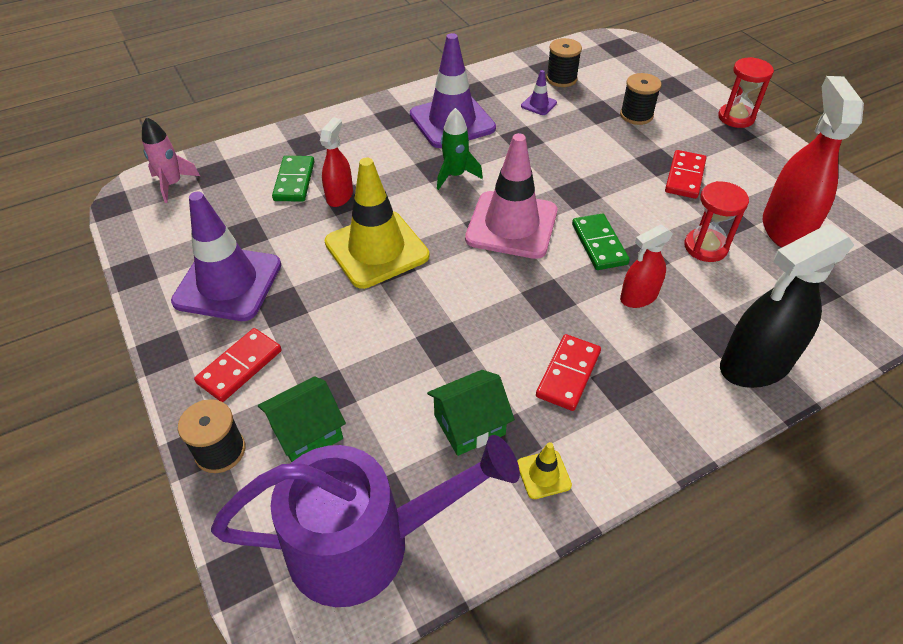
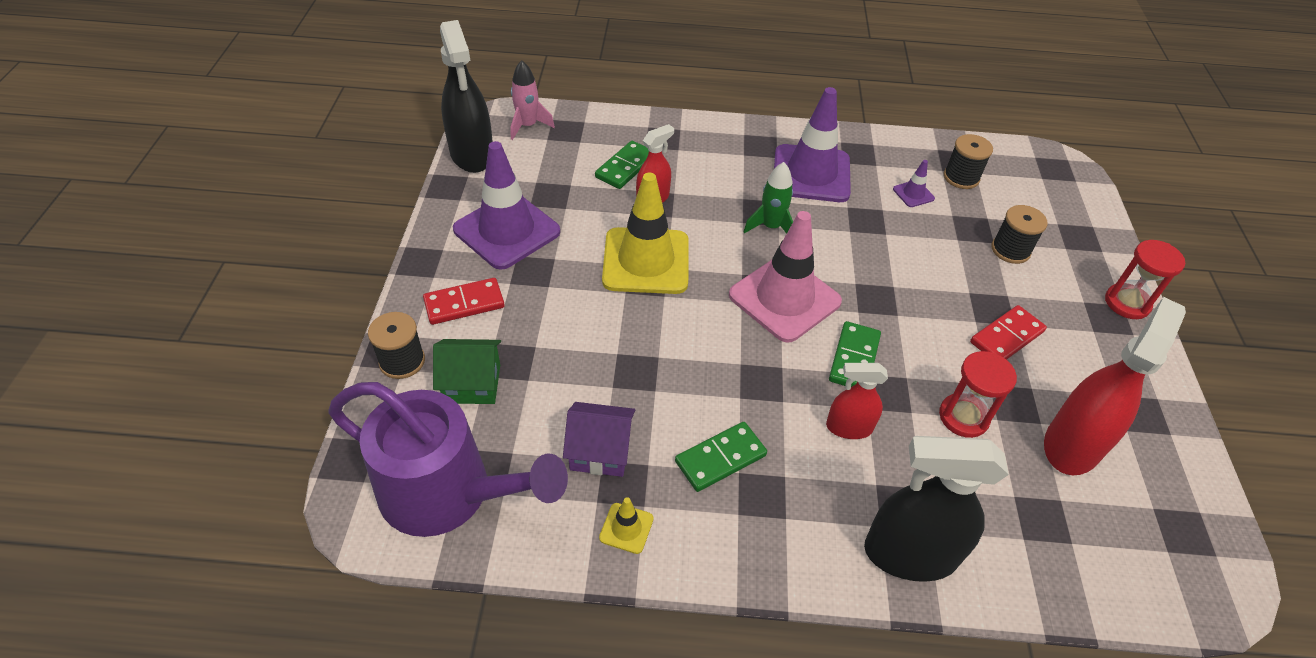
camera: 30 degrees right, 0 degrees up
green house [427,370,515,456] -> purple house [563,402,635,477]
red domino [536,334,601,411] -> green domino [675,422,767,492]
none -> black spray bottle [440,20,493,173]

